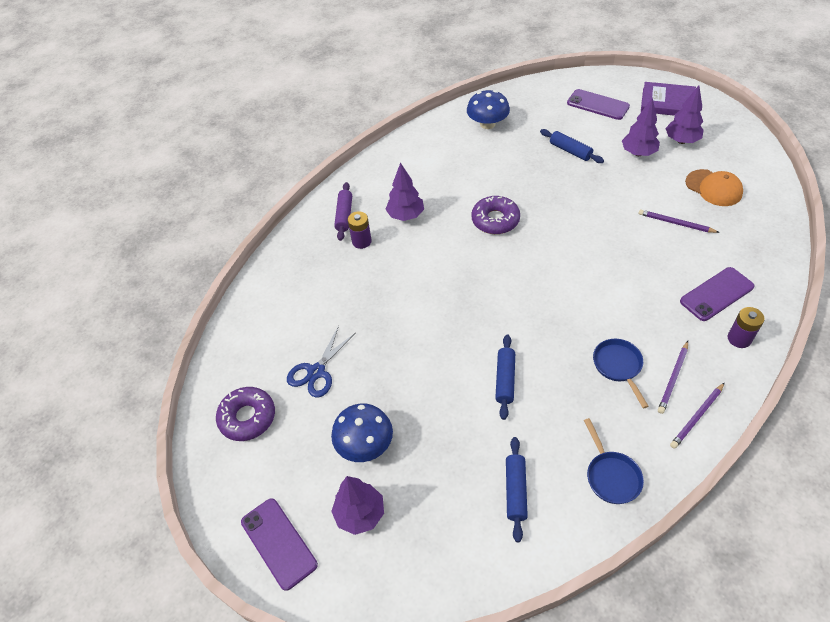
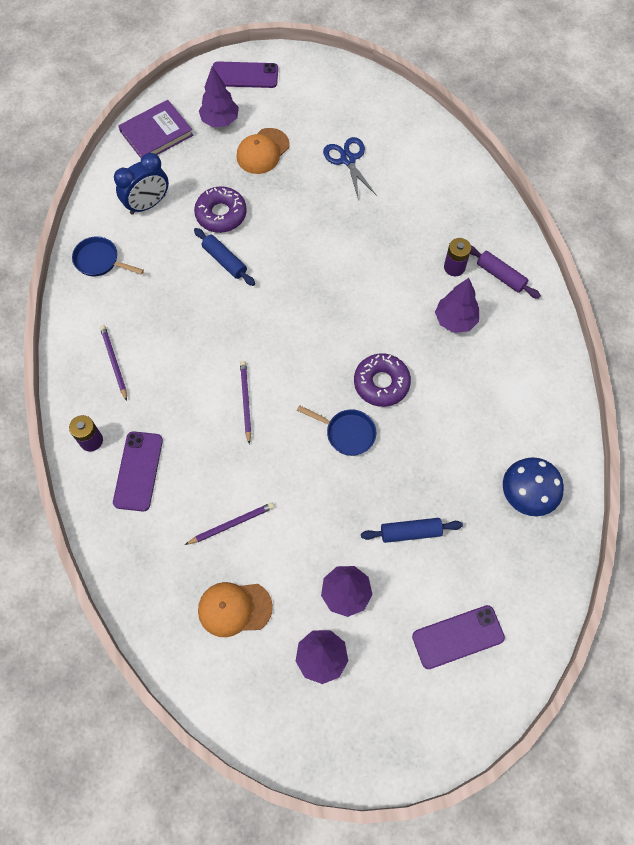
camera: 125 degrees right, 15 degrees up
purple donut [216,387,275,441] -> purple donut moved to [194,186,247,233]
blue mushroom [331,403,393,462] -> orange cap [237,128,290,174]
blue rolling pin [506,437,528,542] -> blue clock [114,153,169,215]
blue pan [593,339,649,408] -> blue pan moved to [297,405,376,456]
purple book [641,82,696,116] -> purple book moved to [118,100,193,158]
purple pencil [670,382,725,449] -> purple pencil moved to [240,361,251,444]

